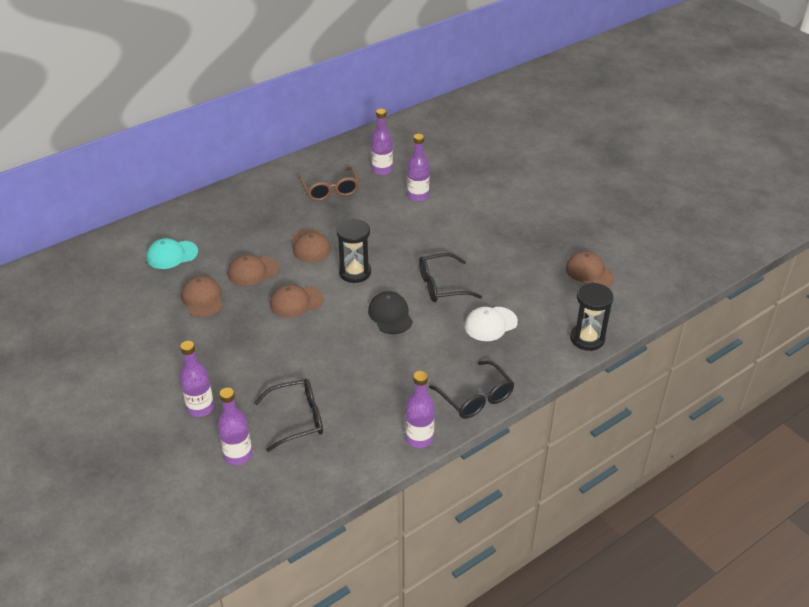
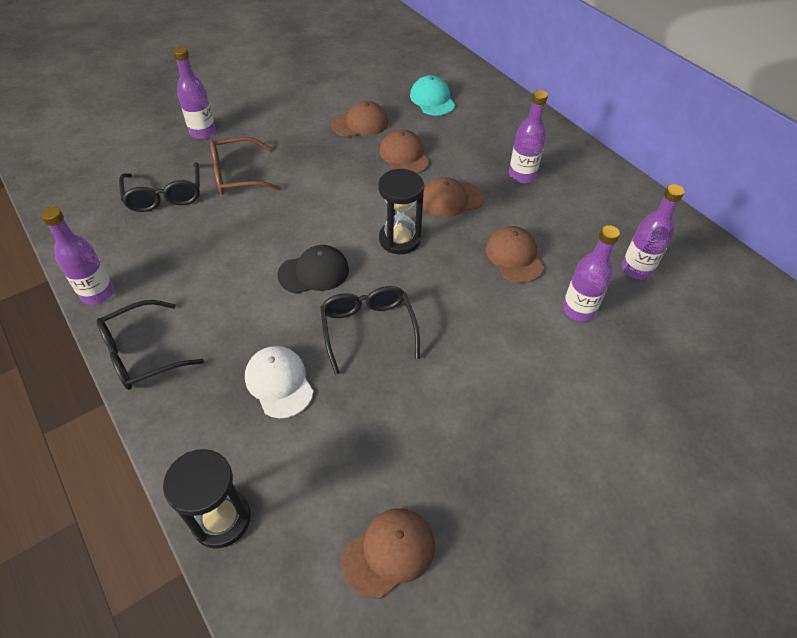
camera: 90 degrees right, 10 degrees up
purple bottle [218,388,252,465] -> purple bottle moved to [509,90,548,183]
brown cap [270,284,324,318] -> brown cap moved to [486,226,544,283]
brown glasses [299,167,360,201] -> brown glasses moved to [210,137,281,195]

